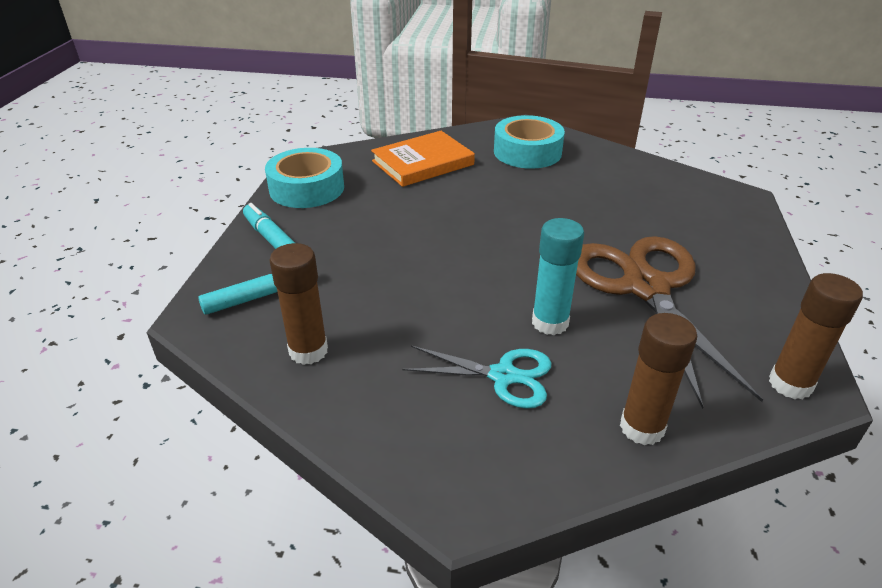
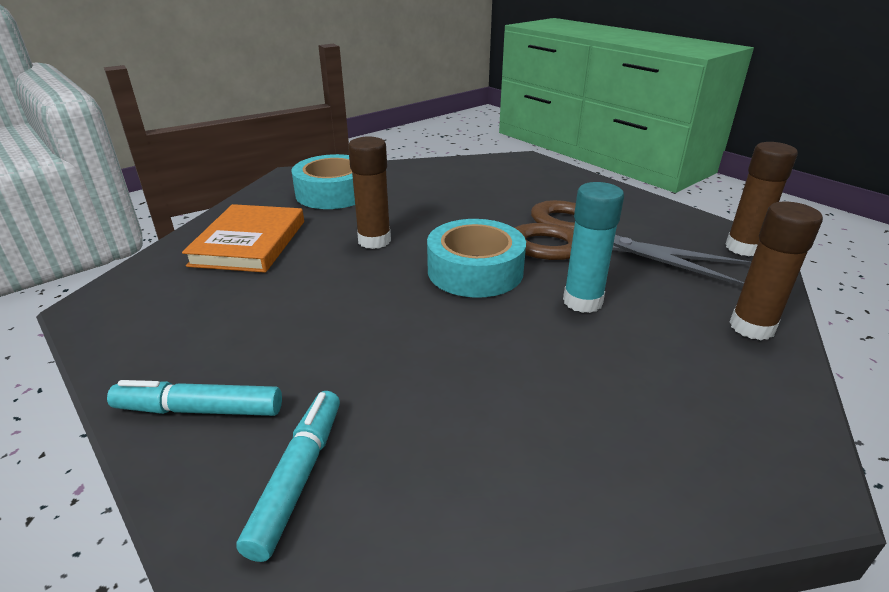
camera: 50 degrees left, 5 degrees down
turquoise tape [265,148,344,208] -> turquoise tape moved to [427,219,526,298]
brown glue stick [270,243,328,365] -> brown glue stick moved to [348,137,391,249]
turquoise scissors [402,346,552,409] -> none

